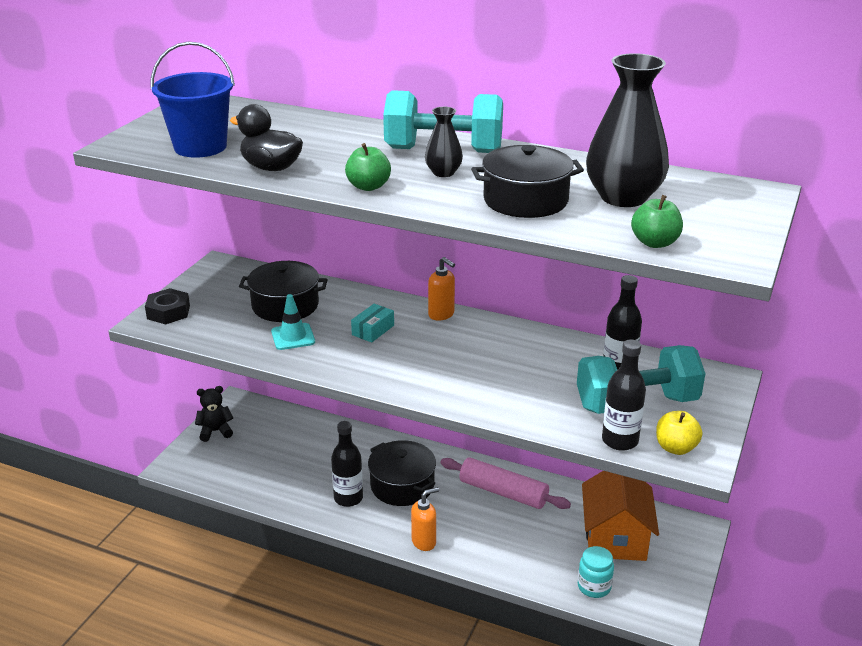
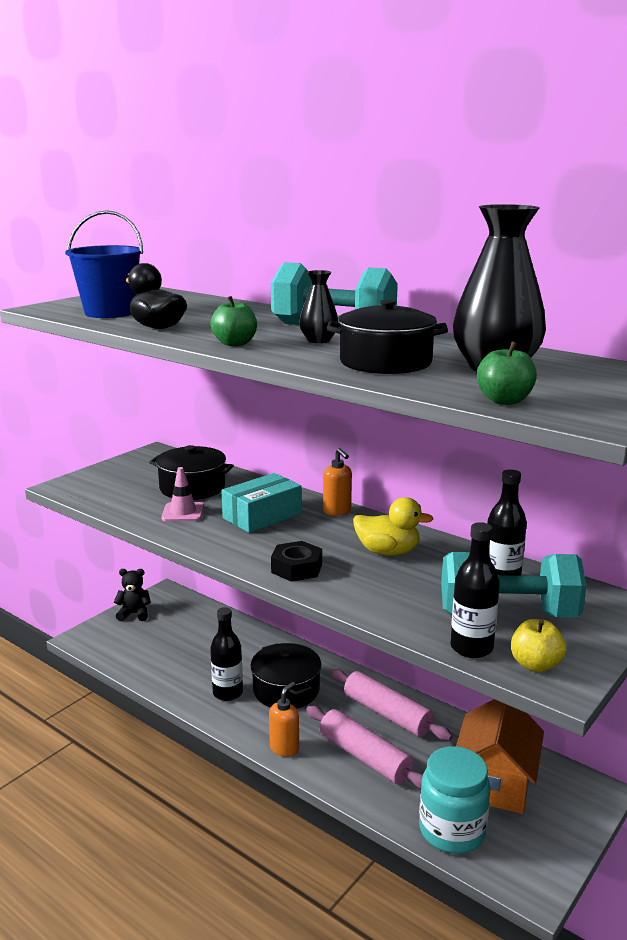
camera: 15 degrees right, 10 degrees down
black nut [145,288,190,325] -> black nut moved to [271,541,322,582]
turquoise traffic cone [271,294,315,350] -> pink traffic cone [161,467,204,521]
turquoise box [351,304,394,343] -> turquoise box [221,473,302,533], size x1.72
orange soap dispenser [411,487,439,551] -> orange soap dispenser turned 45 degrees counterclockwise [269,682,299,757]
turquoise jar [578,546,614,598] -> turquoise jar [419,746,490,854], size x1.70
none -> pink rolling pin [306,706,423,789]
none -> yellow duck [353,497,434,556]

